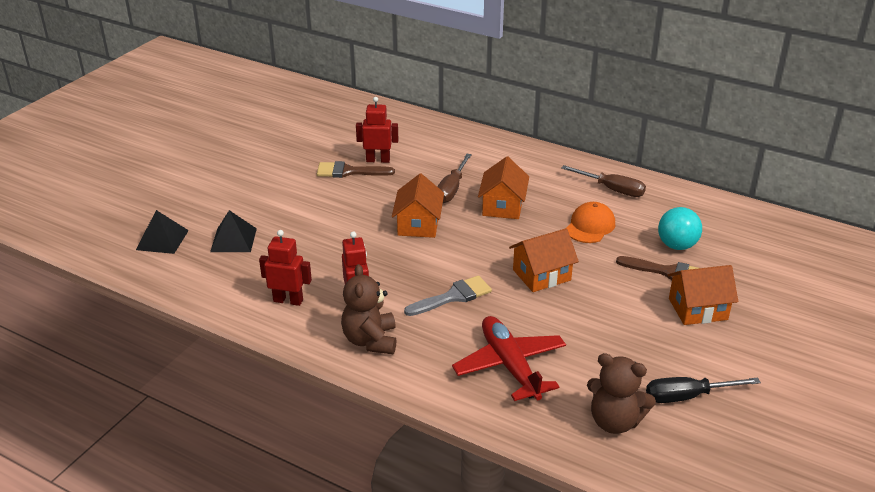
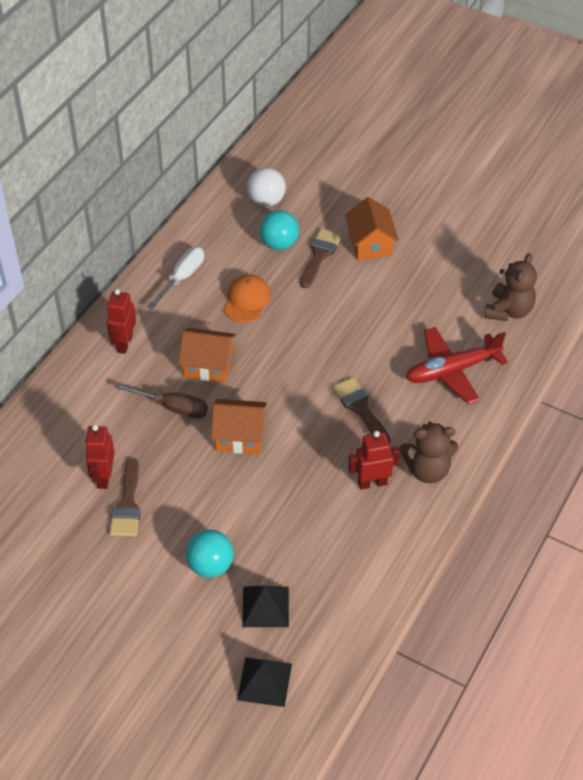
camera: 90 degrees left, 15 degrees up
red robot [259,230,312,306] -> red robot moved to [107,289,136,354]
grey brush [404,275,492,316] -> brown brush [332,377,391,444]
orange house [509,228,579,292] -> none
brown screwdriver [561,165,646,197] -> white screwdriver [147,247,204,309]
orange cap [567,202,615,243] -> orange cap turned 75 degrees clockwise [224,274,271,323]
black screwdriver [646,377,761,403] -> none
none -> turquoise ball [186,529,234,578]
none -> white ball [247,168,286,207]

